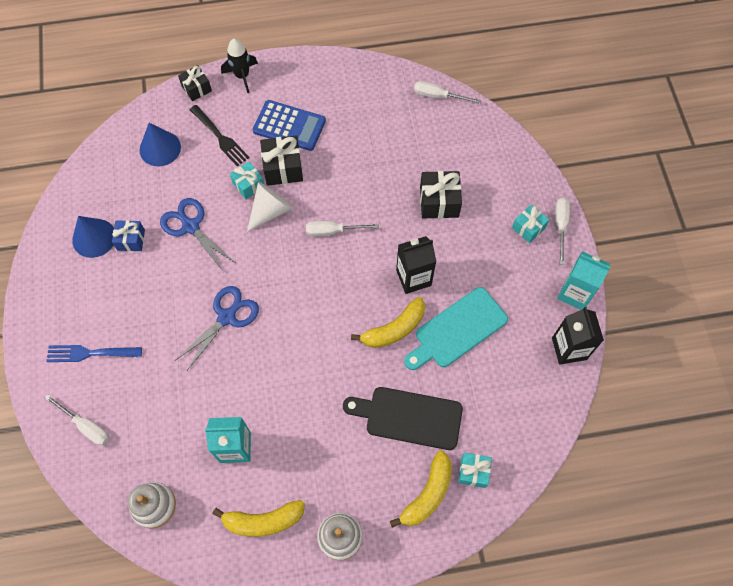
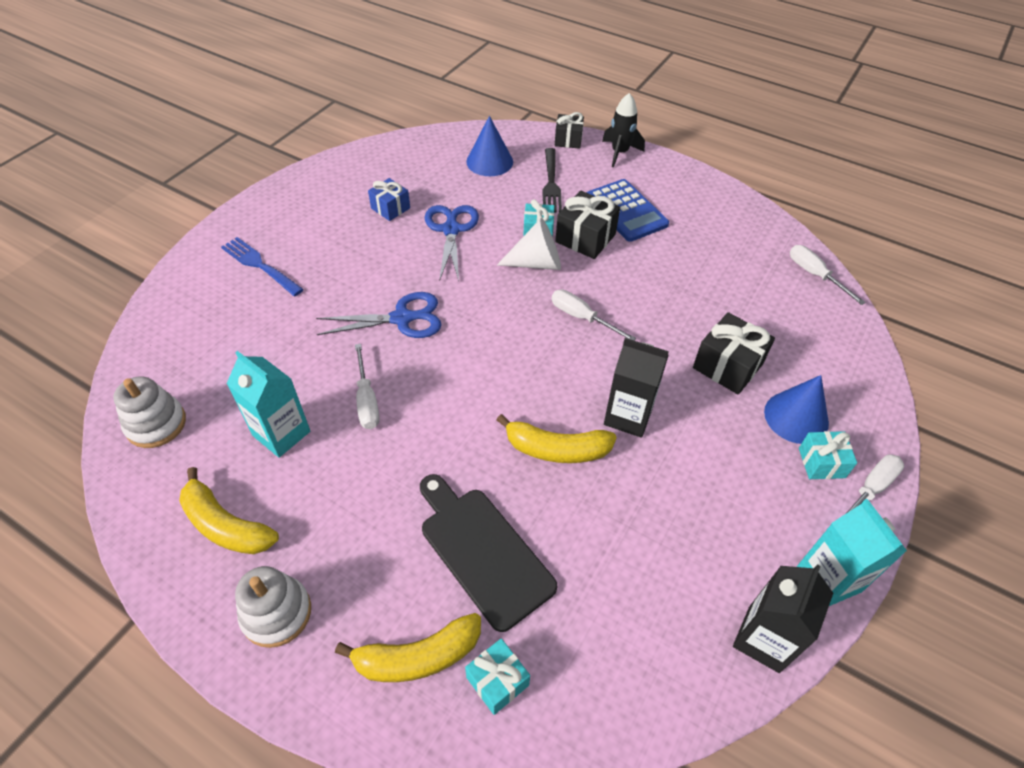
camera: 40 degrees right, 15 degrees down
white screwdriver [45,395,109,445] -> white screwdriver moved to [355,344,380,429]
blue cone [72,216,114,258] -> blue cone moved to [764,375,829,444]
turquoise cutting board [404,287,508,370] -> none

